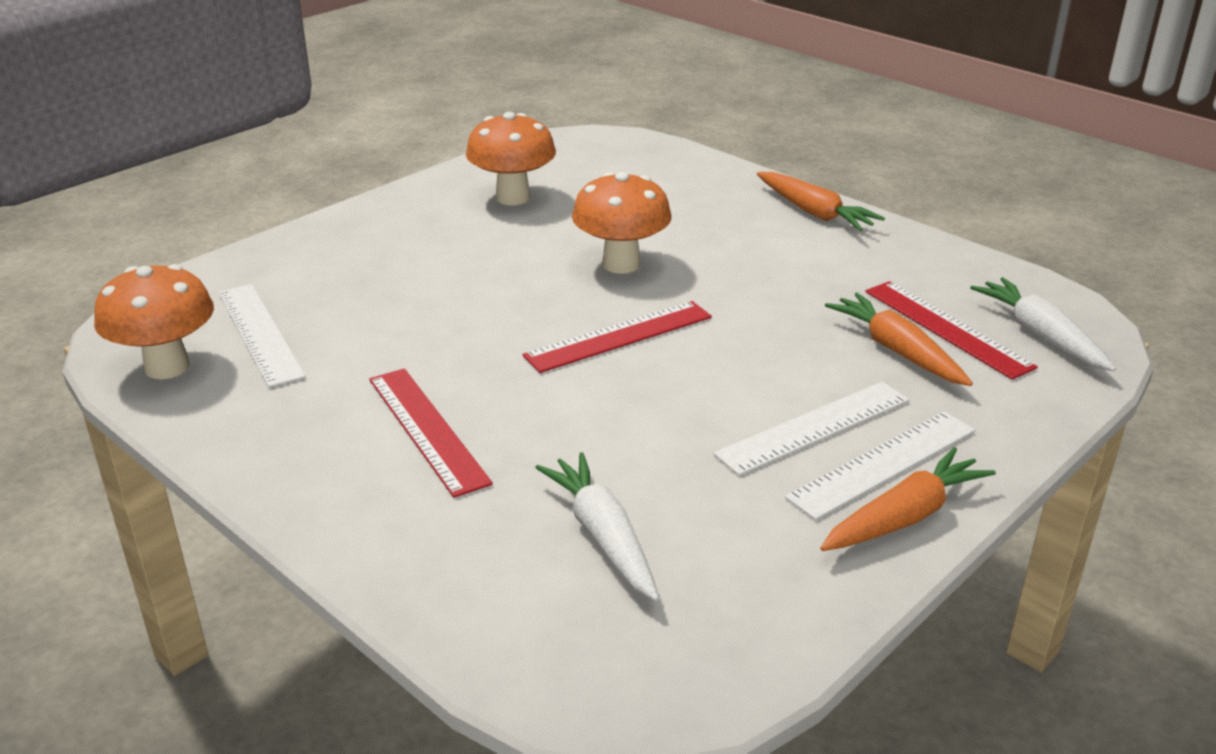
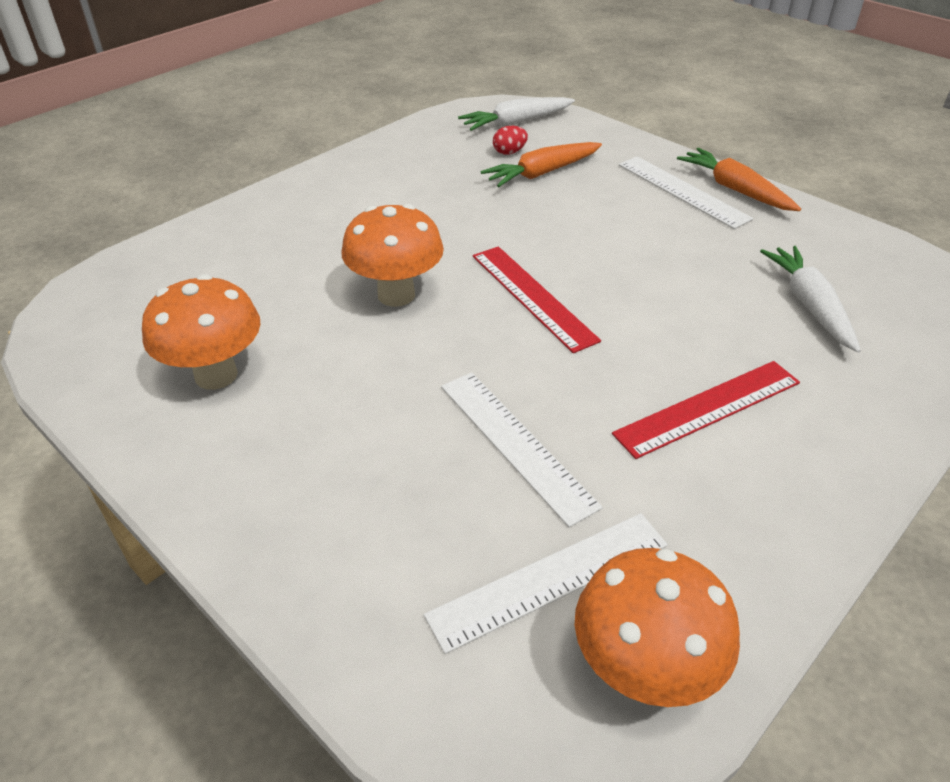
camera: 90 degrees left, 10 degrees up
white carrot [535,452,659,601] -> white carrot turned 105 degrees clockwise [760,246,861,353]
white ruler [714,382,909,476] -> white ruler moved to [441,372,603,527]
orange carrot [757,172,885,231] -> none
red ruler [865,281,1038,380] -> red egg [493,126,528,155]

